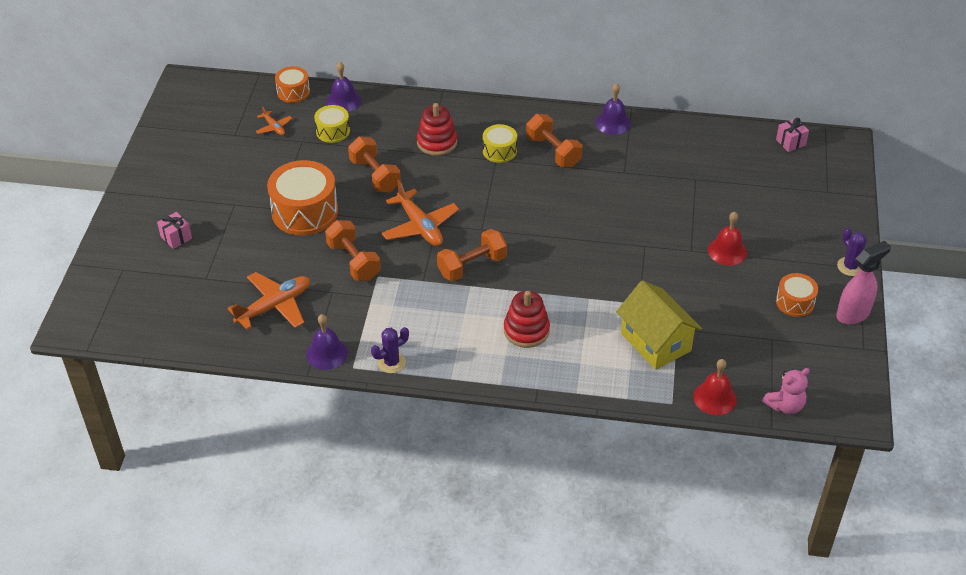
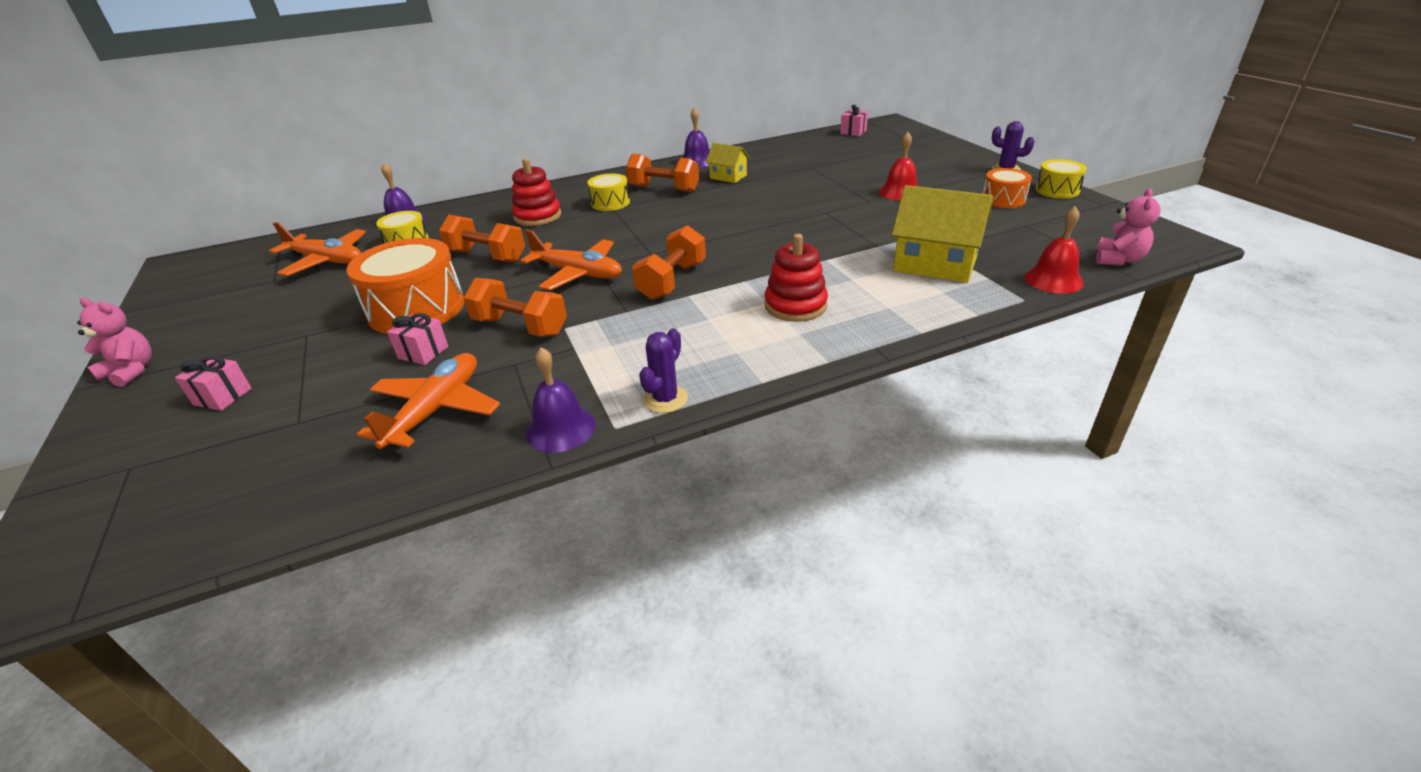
camera: 30 degrees left, 10 degrees down
orange plane [256,106,293,135] -> orange plane [269,222,366,276], size x1.94
orange drum [275,66,310,103] -> none
pink spray bottle [837,241,891,324] -> yellow drum [1035,159,1087,198]
none -> pink teddy bear [77,298,152,387]
none -> pink gift [387,313,448,365]
none -> yellow house [706,143,750,183]

